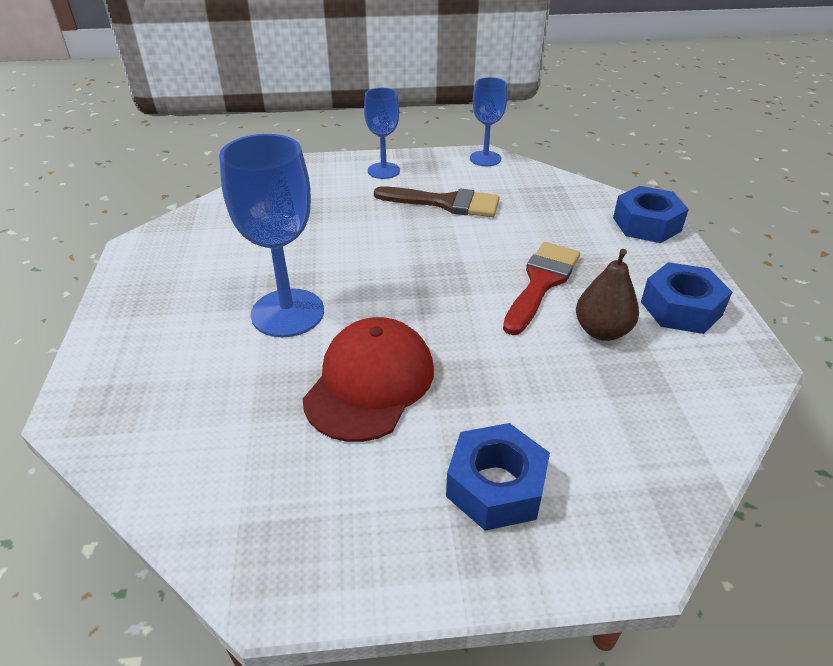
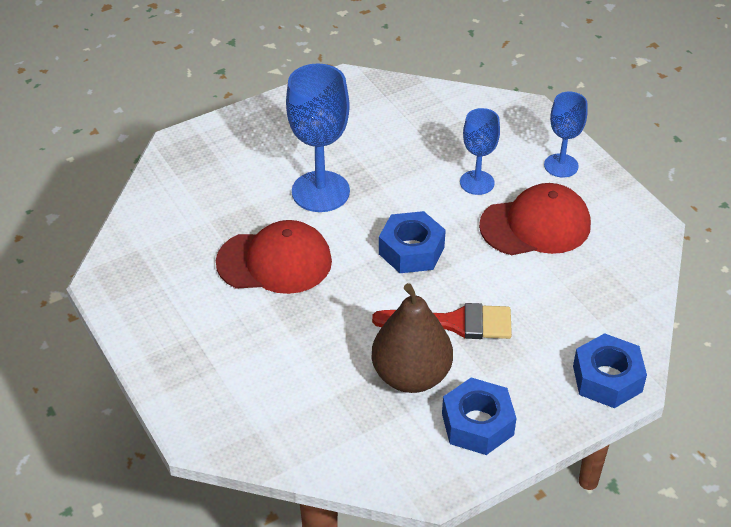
camera: 65 degrees right, 5 degrees up
brown brush [374,186,500,217] -> red cap [479,183,591,255]
blue nut [446,423,550,531] -> blue nut moved to [379,211,446,273]
blue goblet [470,77,507,166] -> blue goblet moved to [460,108,500,195]
brown pear [576,249,639,341] -> brown pear [372,283,453,393], size x1.51

